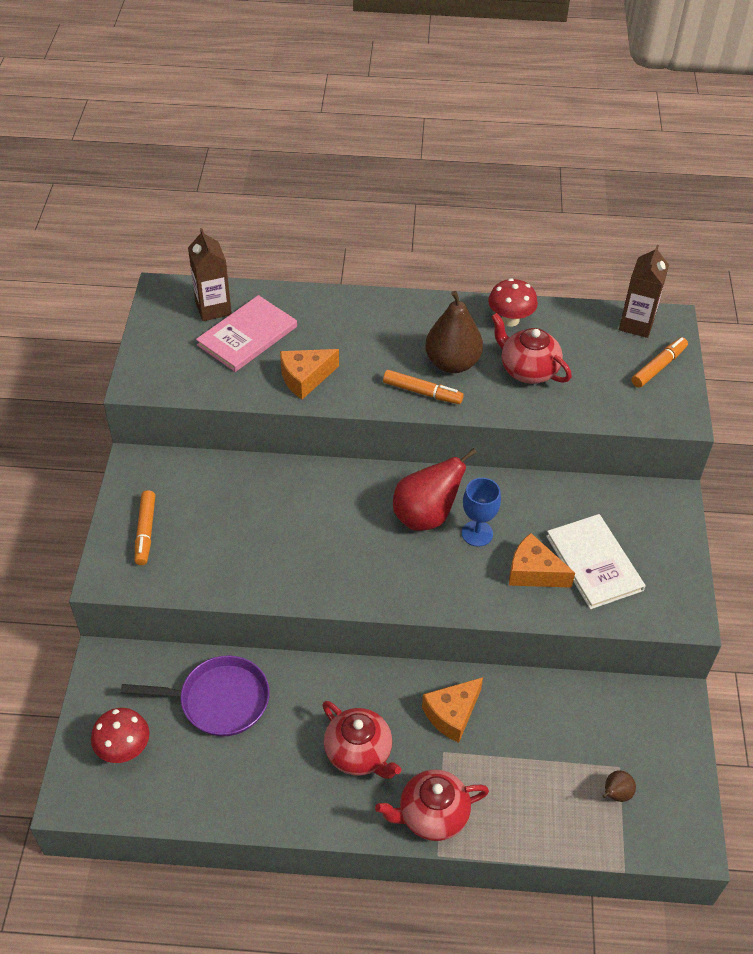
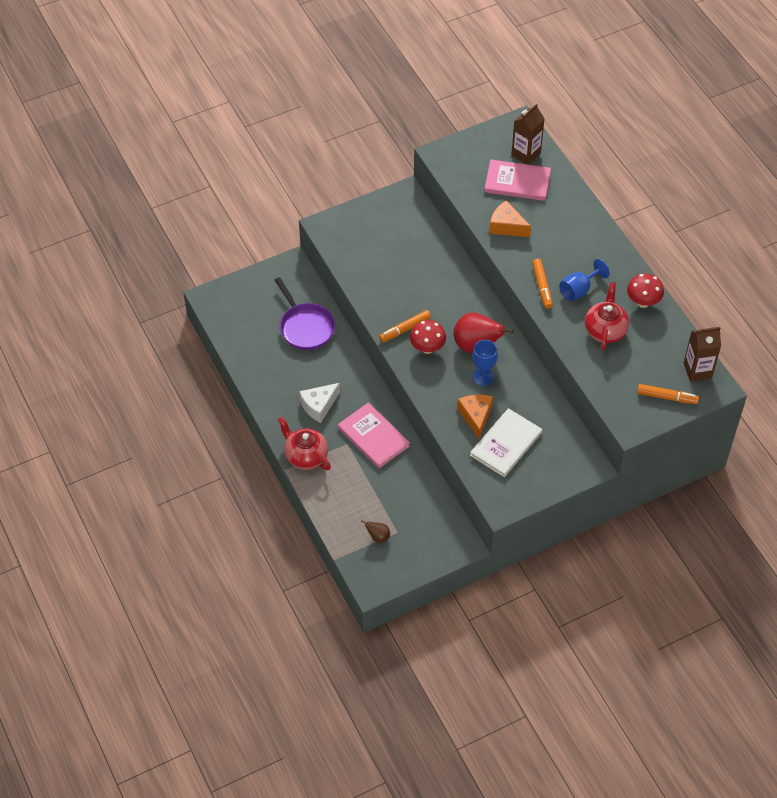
camera: 60 degrees right, 5 degrees up
red mushroom [91,708,149,763] -> red mushroom moved to [410,320,446,354]
orange marker [135,490,156,565] -> orange marker moved to [379,310,431,342]
red teapot [322,701,401,779] -> white cheese [299,383,340,423]
orange cheese [422,677,483,743] -> pink book [338,402,410,469]
brown pear [425,291,483,373] -> blue goblet [559,259,610,301]

